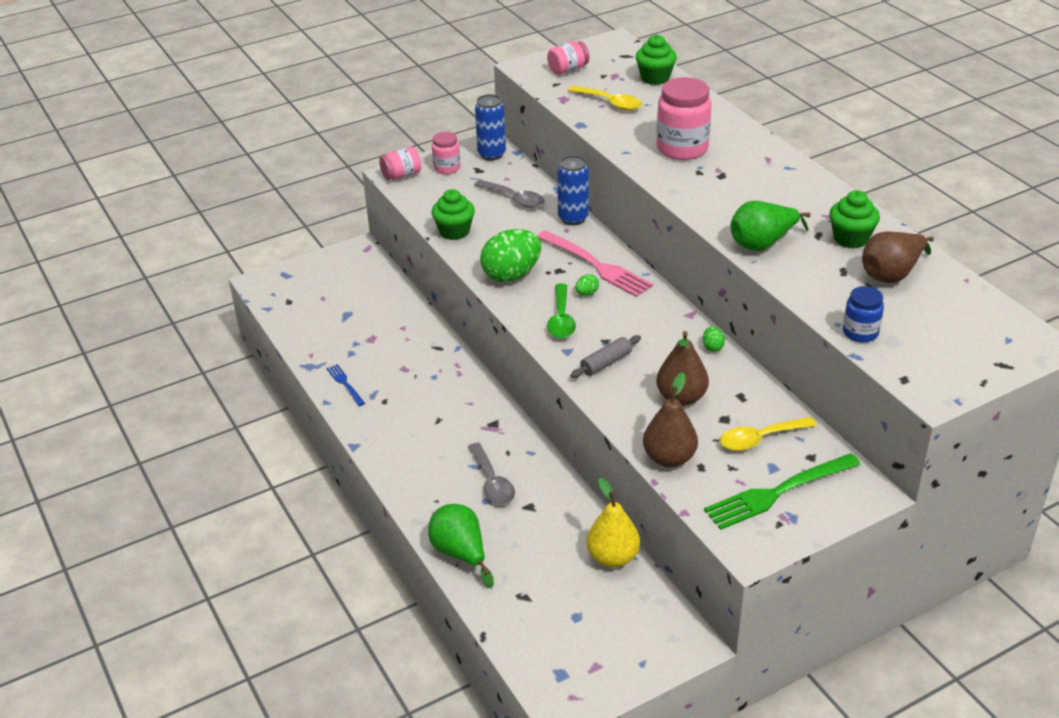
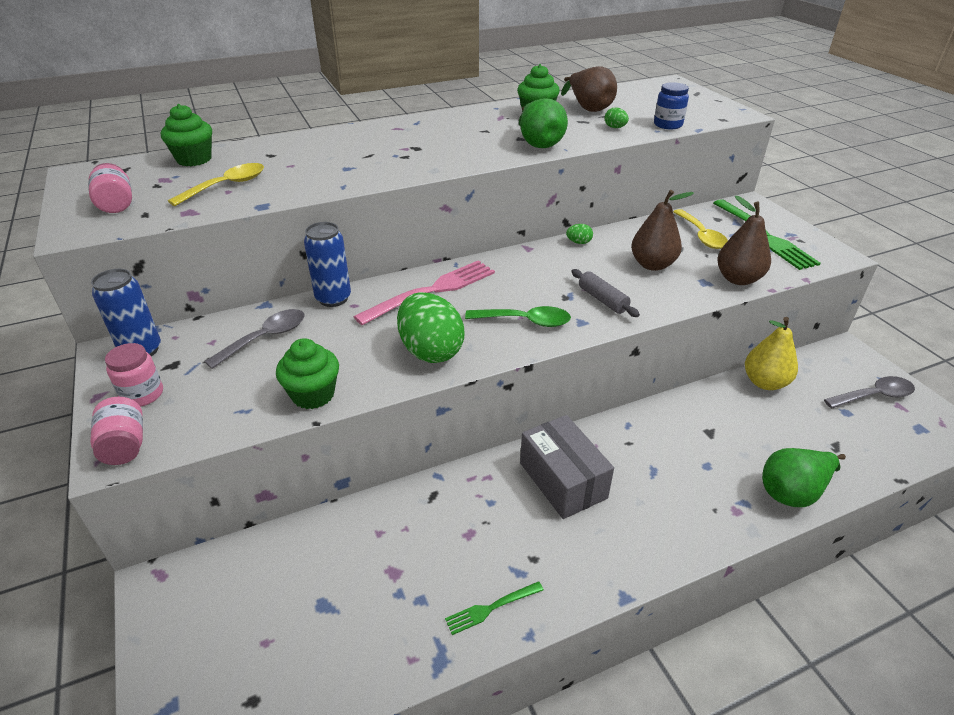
camera: 85 degrees left, 0 degrees up
blue fork [326,364,365,406] -> green fork [445,581,544,635]
grey spoon [468,443,515,504] -> grey spoon moved to [824,376,915,409]
green egg [575,274,599,296] -> green egg moved to [605,107,629,128]
pink jar [656,77,712,160] -> none
none -> grey box [520,415,614,519]

